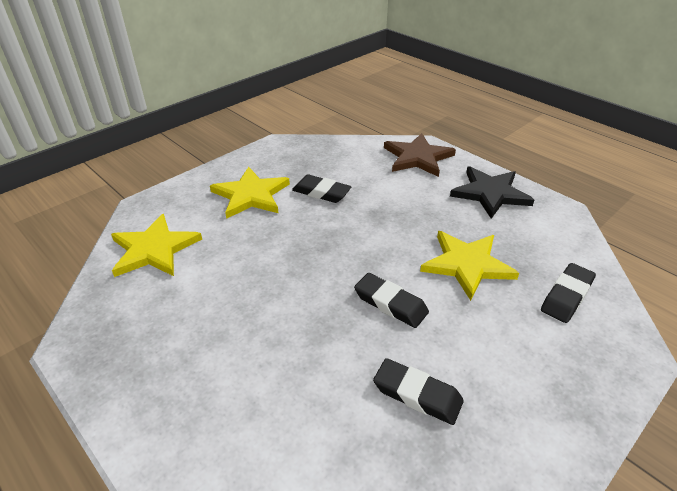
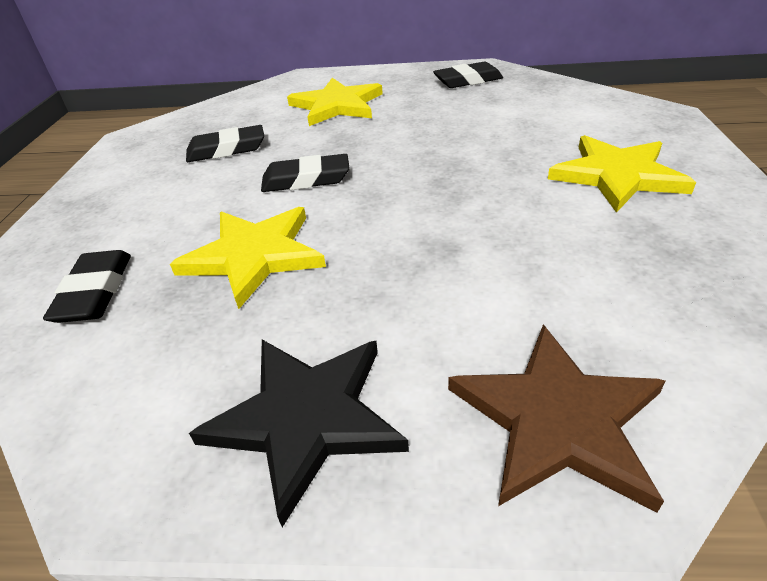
camera: 140 degrees right, 0 degrees up
yellow star [111,214,202,277] -> yellow star moved to [287,78,383,126]
black eraser [292,175,352,203] -> black eraser moved to [433,62,503,88]

